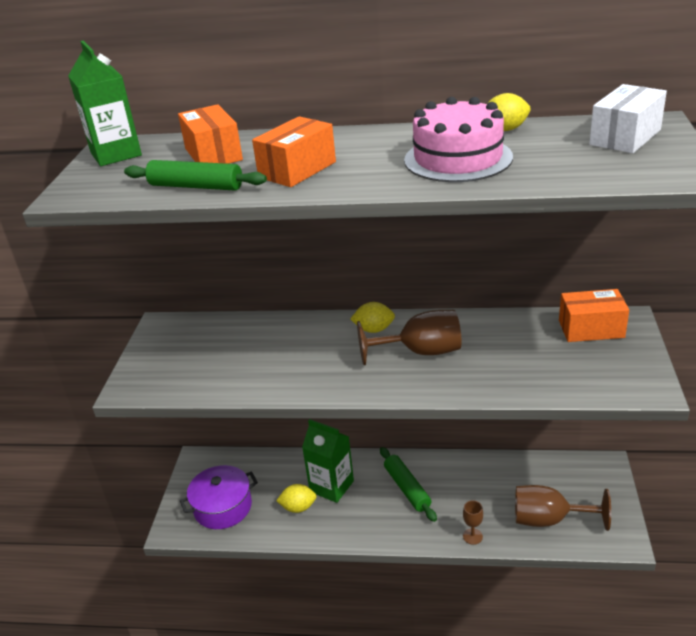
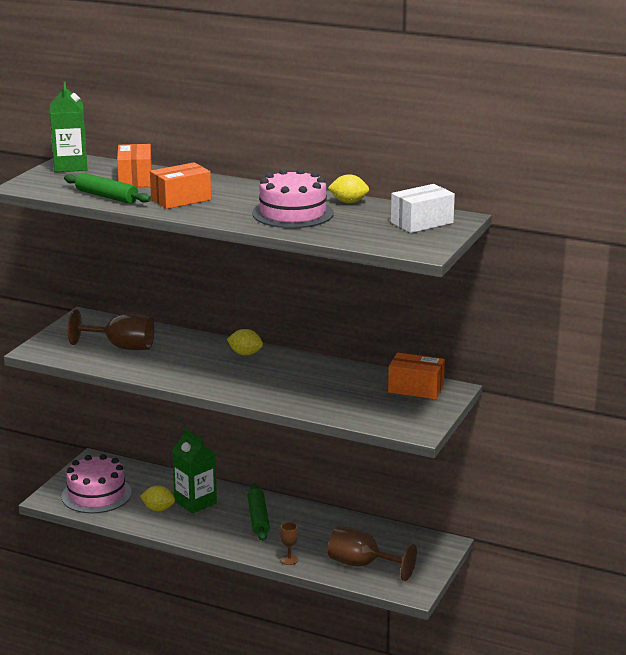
camera: 15 degrees right, 10 degrees down
purple pot [180,465,258,529] -> pink cake [62,454,132,513]
brown goblet [357,310,462,365] -> brown goblet moved to [68,309,154,350]

